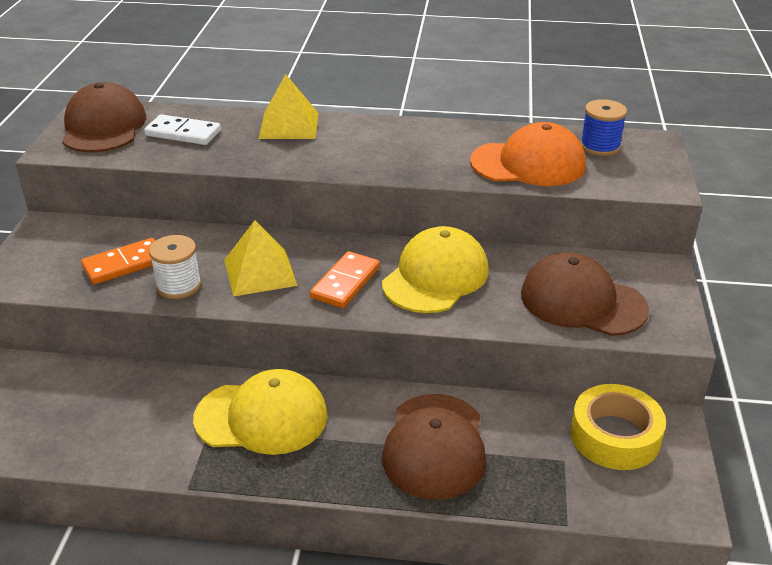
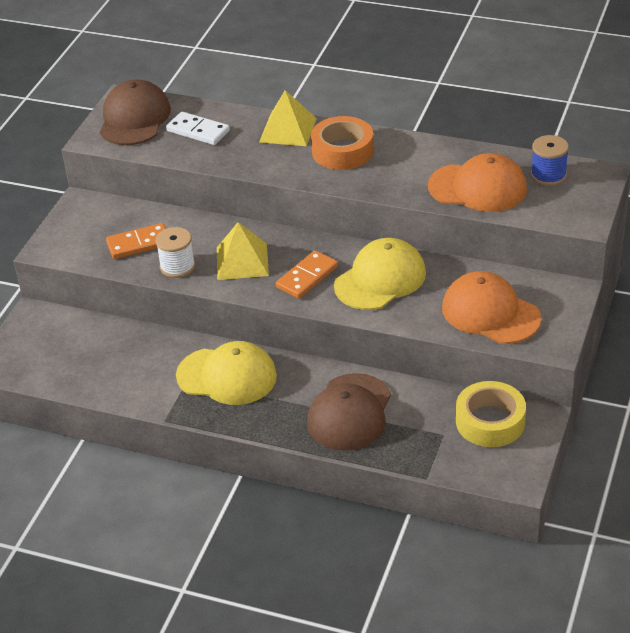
camera: 15 degrees right, 5 degrees up
brown cap [521,252,649,336] -> orange cap [442,271,541,344]
none -> orange tape [311,116,374,170]

